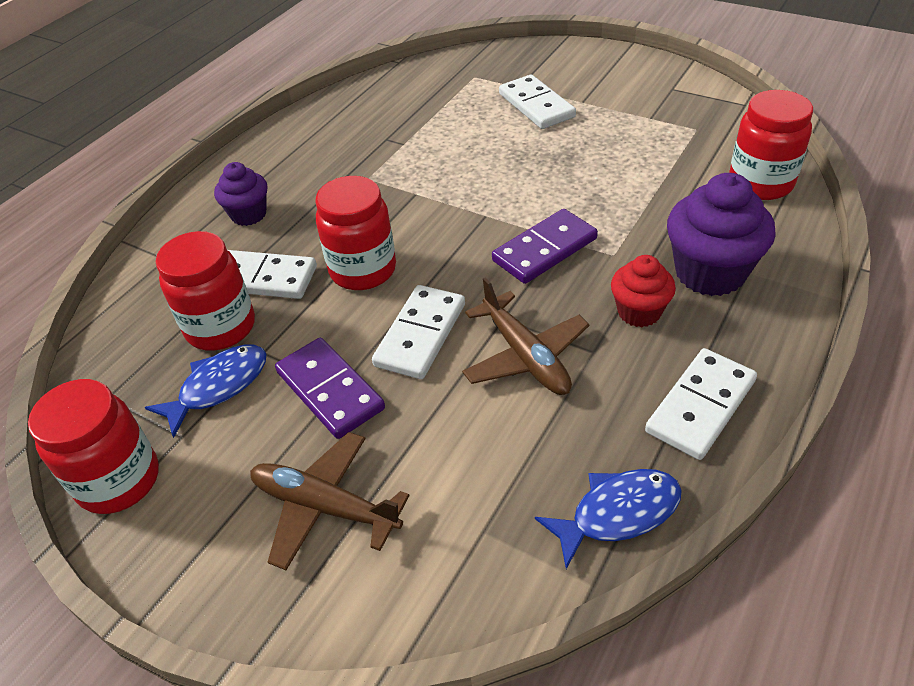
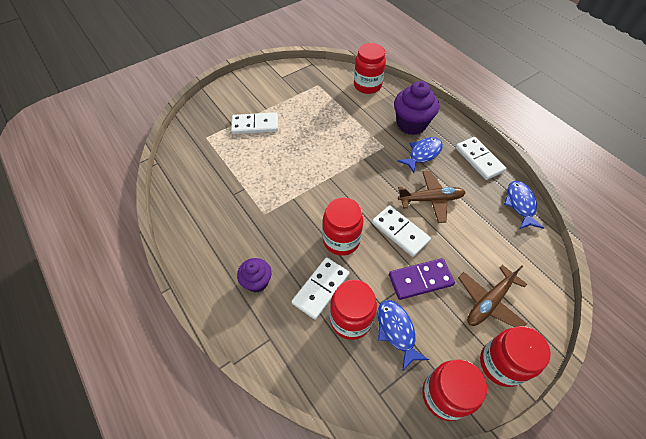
camera: 70 degrees left, 10 degrees up
purple domino [492,209,598,284] -> none
red cupcake [611,255,676,327] -> blue fish [397,137,443,173]
none -> red jar [480,326,551,387]

